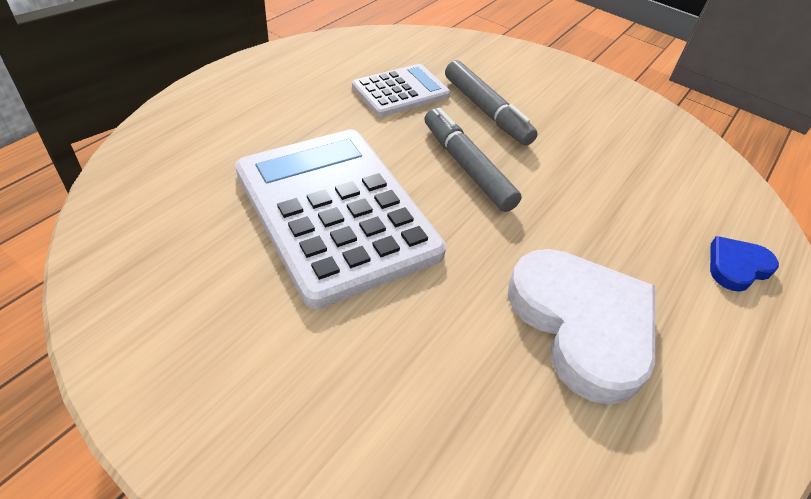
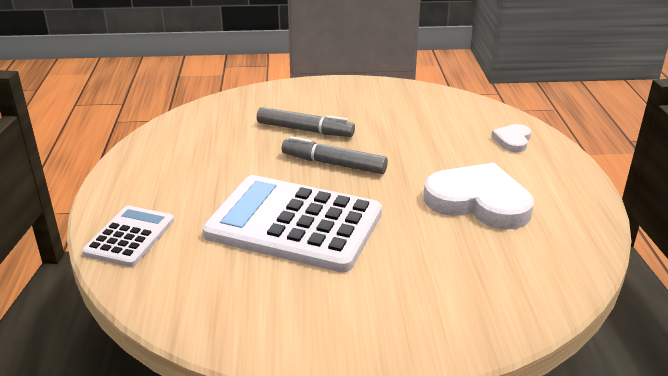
camera: 35 degrees left, 15 degrees down
white calculator [352,64,450,117] -> white calculator moved to [82,206,174,267]
blue heart [710,236,779,292] -> white heart [491,124,531,152]

